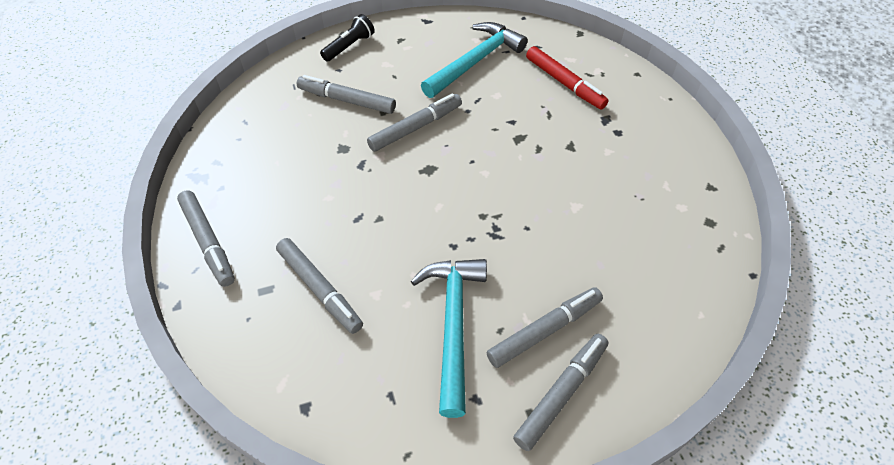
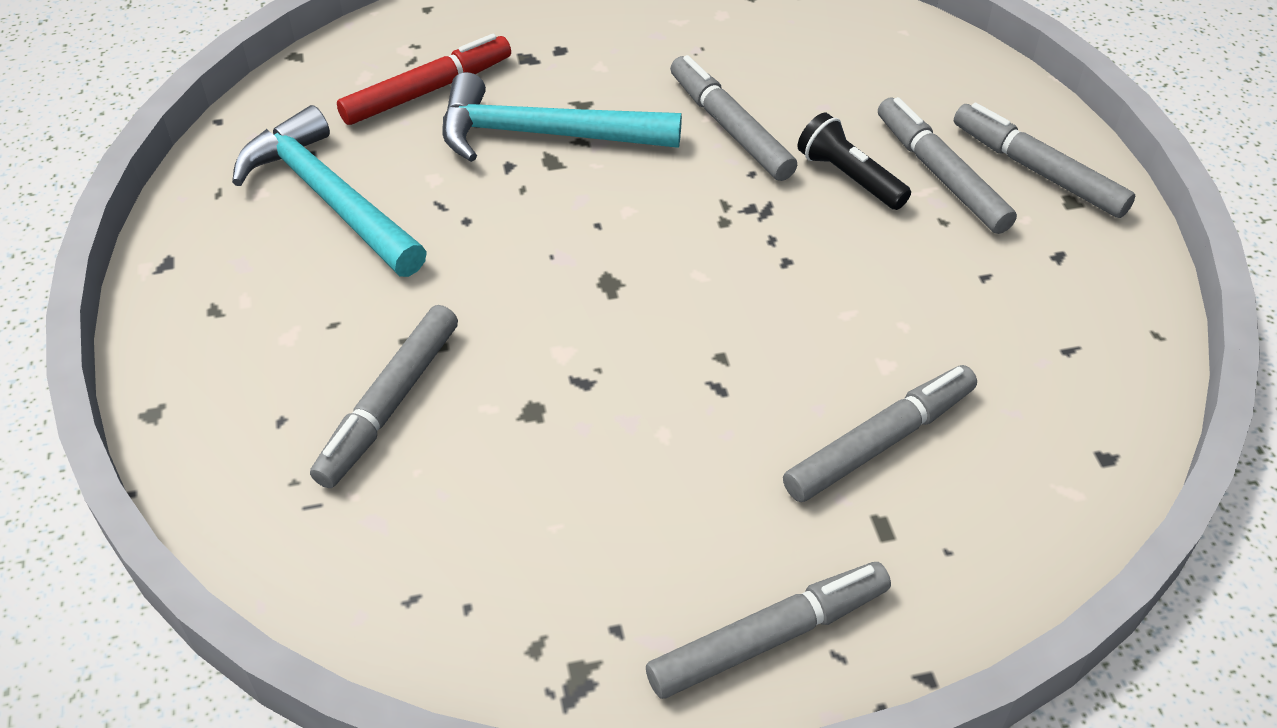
camera: 85 degrees left, 5 degrees down
black flashlight [320,14,375,62] -> black flashlight moved to [798,113,911,210]
grey marker [367,93,462,152] -> grey marker moved to [670,55,797,181]
turquoise hammer [411,259,487,418] -> turquoise hammer moved to [442,72,682,162]

